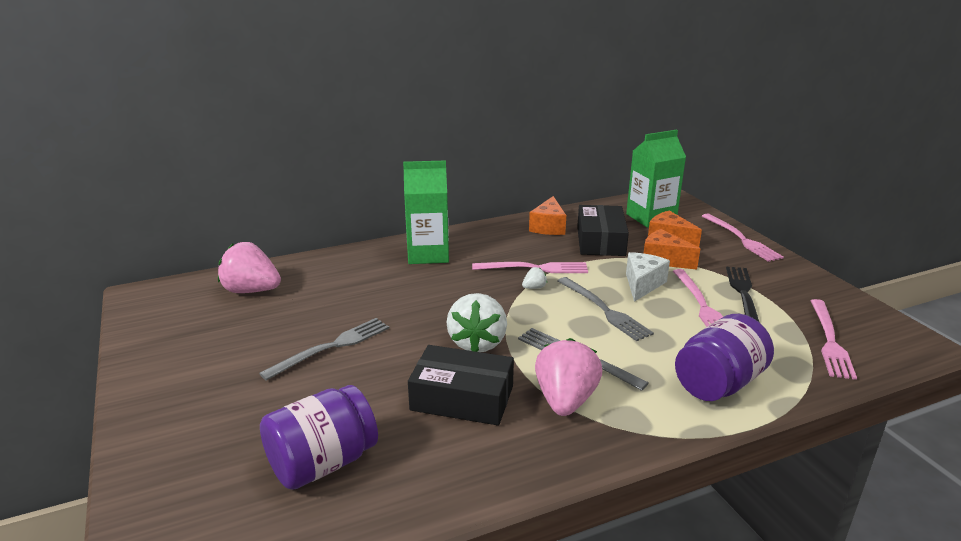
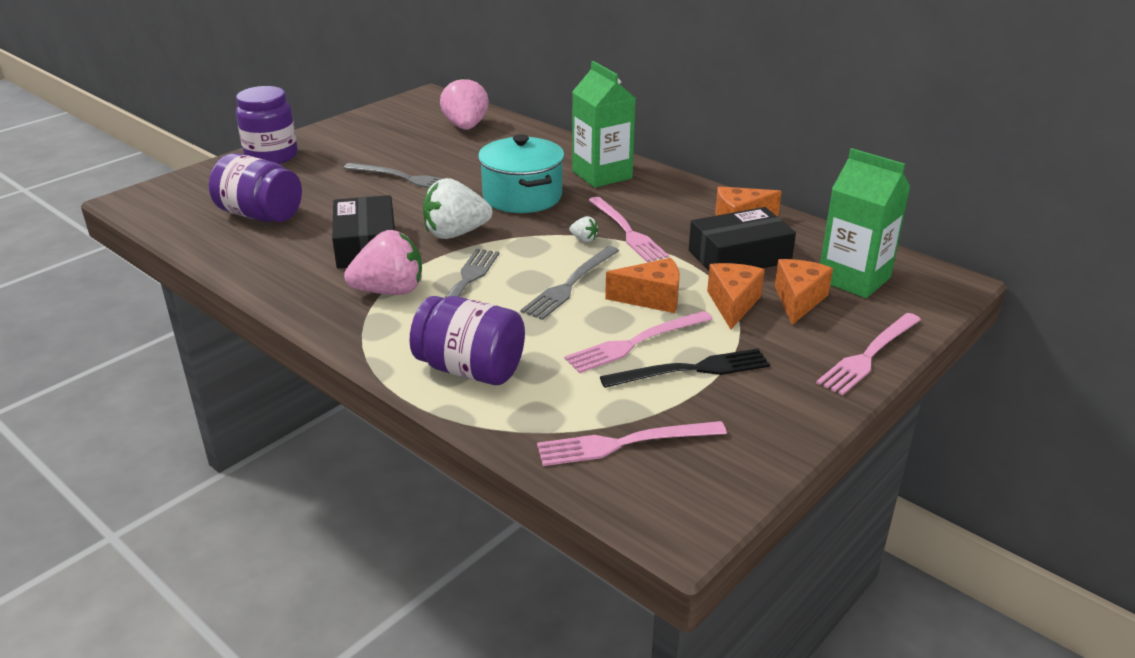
camera: 65 degrees right, 5 degrees up
white cheese [626,252,670,302] -> orange cheese [605,258,680,313]
none -> purple jar [236,86,298,164]
none -> turquoise pot [478,134,565,213]

